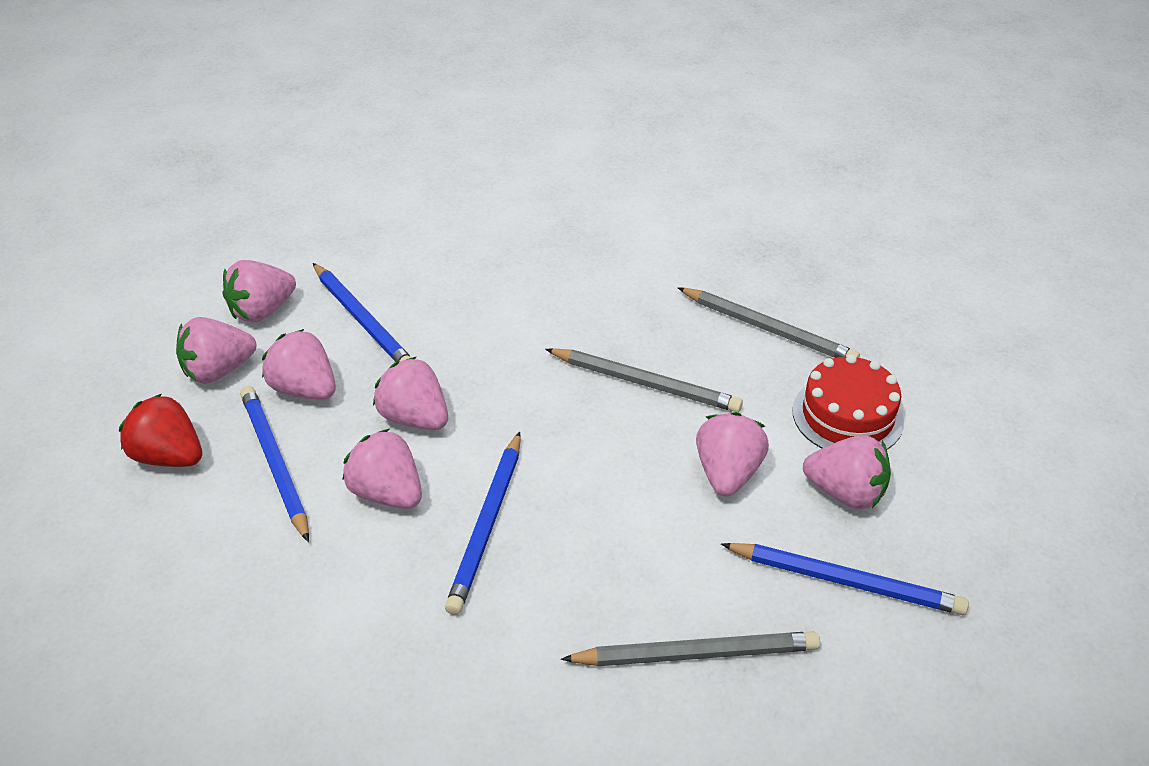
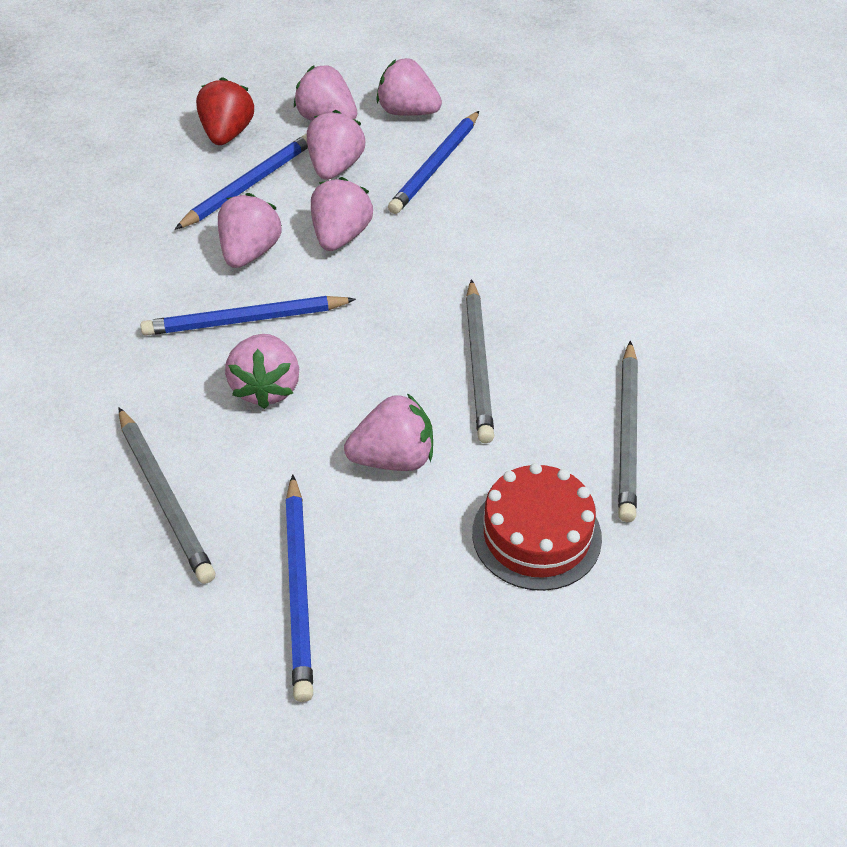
camera: 65 degrees right, 5 degrees up
pink strawberry [803,435,891,509] -> pink strawberry moved to [225,334,299,409]

